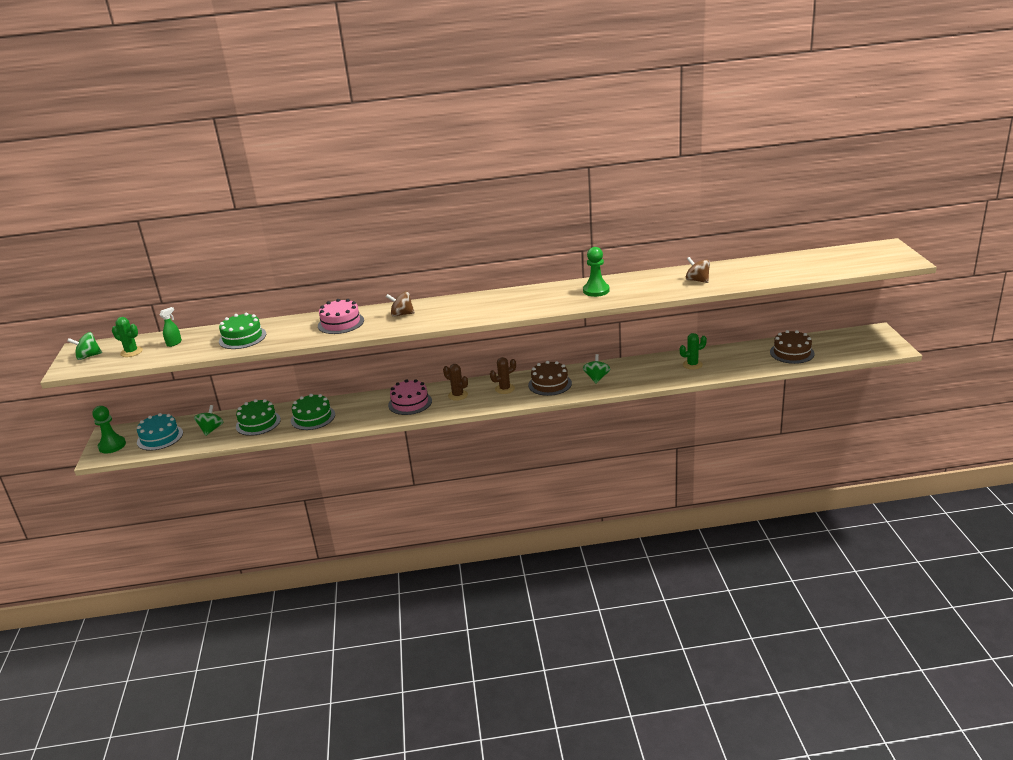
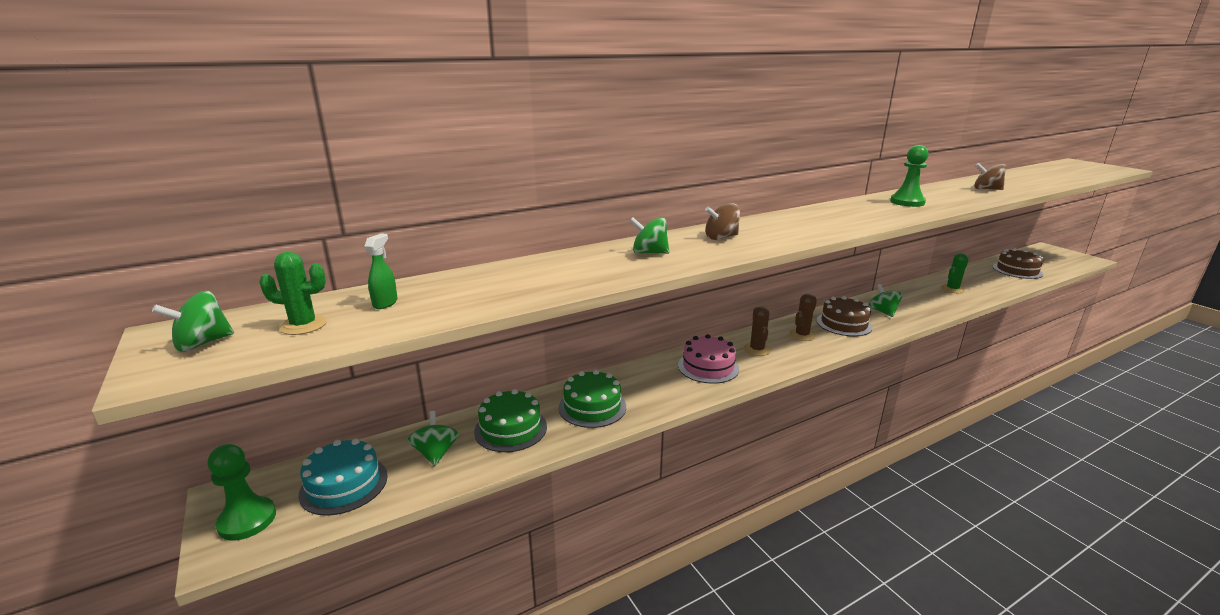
camera: 25 degrees left, 5 degrees down
green cake [219,313,266,349] -> none
pink cake [318,299,364,334] -> green spinning top [630,217,669,254]
brown cactus [443,364,468,401] -> brown cactus turned 75 degrees clockwise [744,306,771,356]

